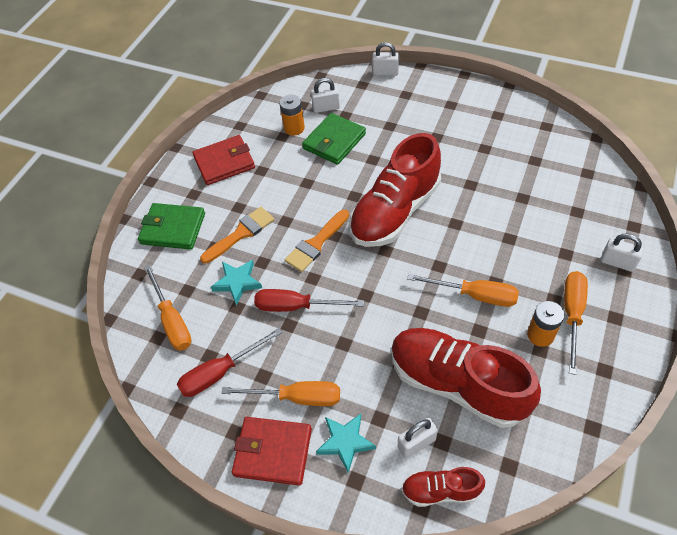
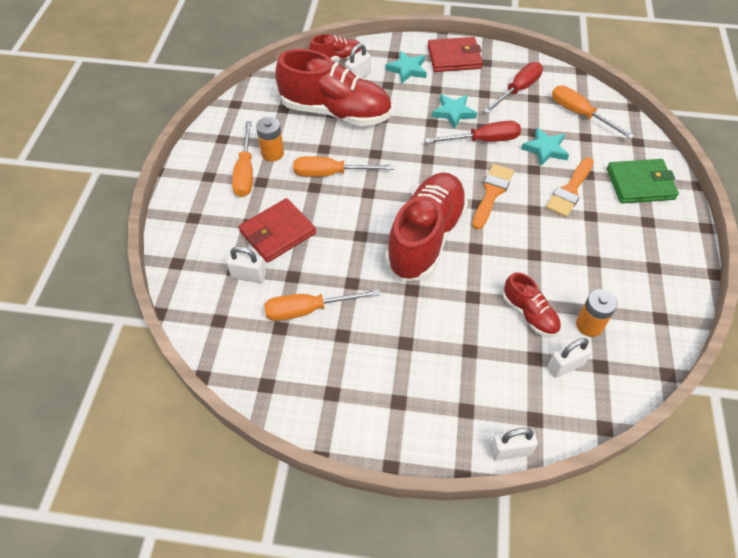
camera: 160 degrees right, 0 degrees up
red wallet [192,135,255,185] -> red wallet moved to [239,198,316,263]
orange screwdriver [221,381,340,406] -> orange screwdriver moved to [264,289,381,321]
green wallet [302,113,366,165] -> red shoe [503,272,561,337]
white padlock [601,233,644,272] -> white padlock moved to [226,246,266,283]
none -> turquoise star [432,94,477,129]

